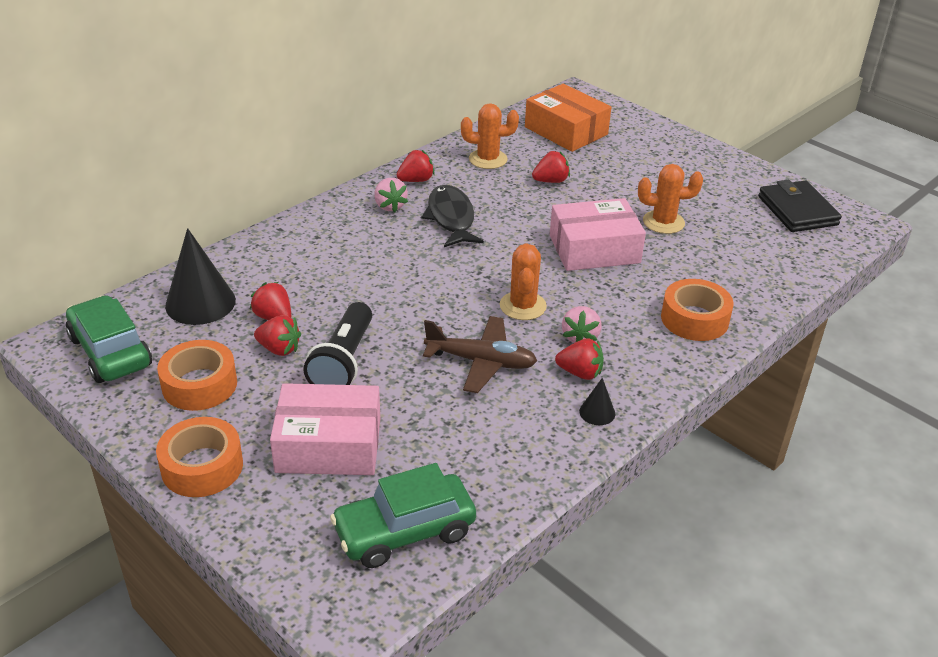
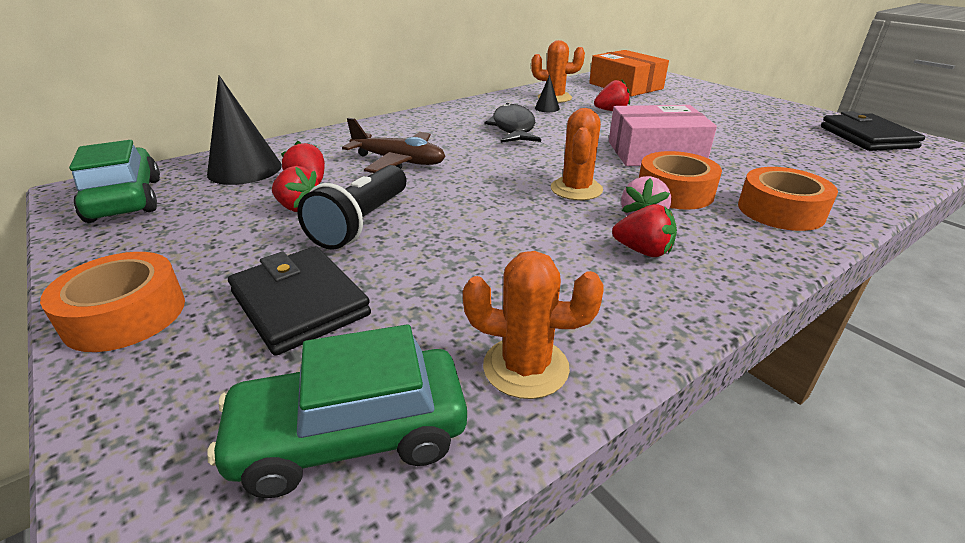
camera: 10 degrees right, 5 degrees down
orange tape [157,340,237,411] -> orange tape moved to [639,151,722,210]
pink box [270,383,380,475] -> black wallet [228,246,371,356]
pink strawberry [374,178,408,212] -> none
red strawberry [397,150,435,182] -> none
brown plane [423,316,537,393] -> brown plane moved to [342,118,445,173]
black cone [579,378,615,425] -> black cone moved to [535,75,560,112]
orange cactus [638,164,703,234] -> orange cactus moved to [463,251,604,399]

